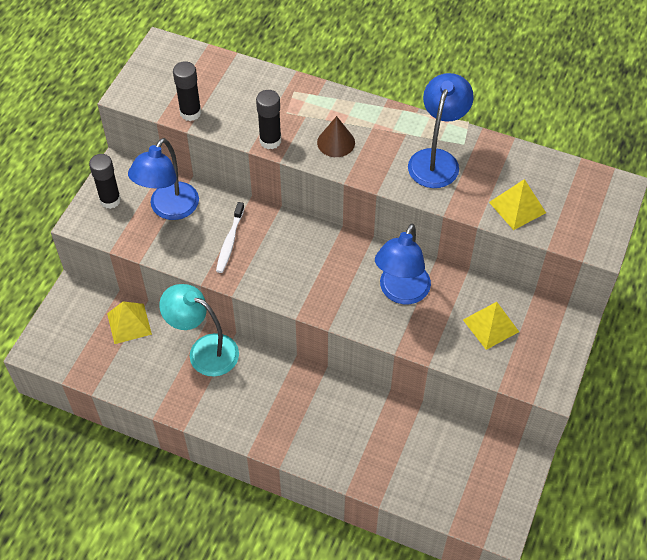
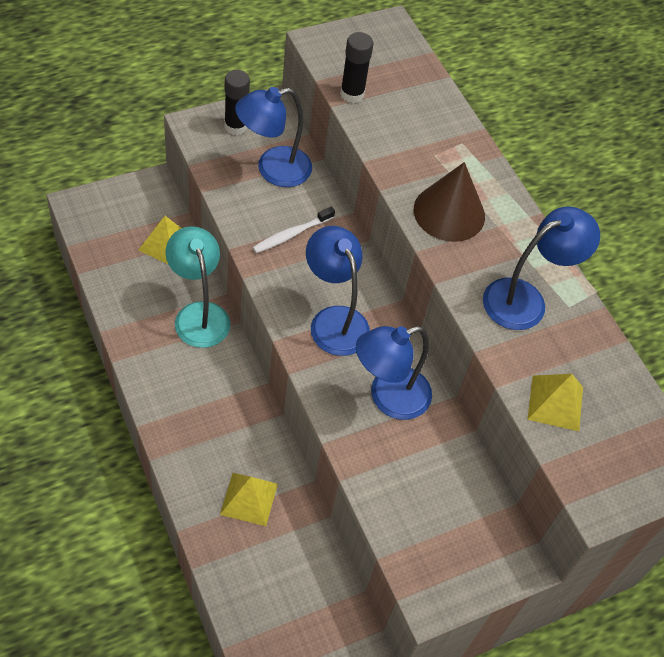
camera: 35 degrees right, 0 degrees up
black glue stick [256,90,281,149] -> none
brown cone [317,116,355,157] -> brown cone [414,162,485,242], size x1.60
yellow pyramid [463,302,519,350] -> yellow pyramid moved to [220,473,278,526]
none -> blue lamp [306,226,370,356]

